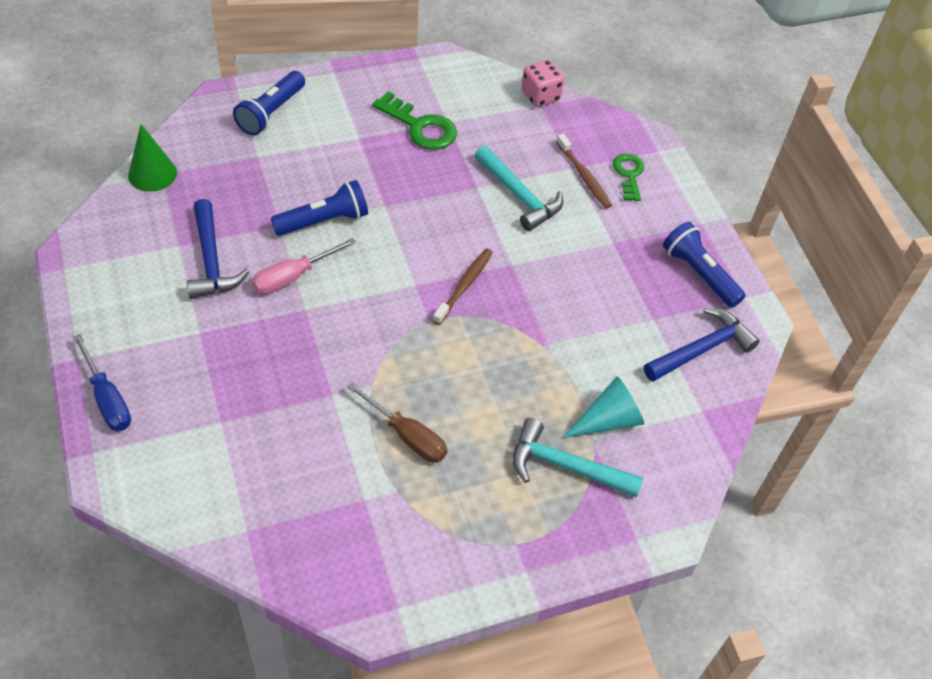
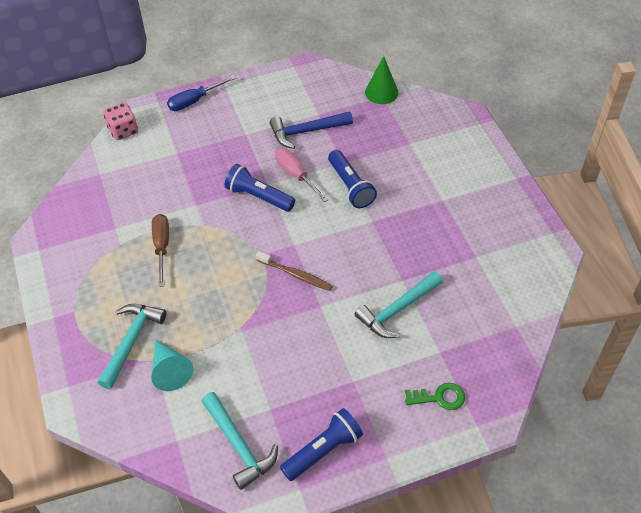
camera: 95 degrees right, 0 degrees up
blue flashlight [233,71,305,135] -> blue flashlight moved to [224,164,295,212]
brown screwdriver [347,382,447,463] -> brown screwdriver turned 135 degrees clockwise [152,214,169,287]
green key [372,91,457,150] -> none
pink dice [521,60,564,107] -> pink dice moved to [104,103,138,140]
brown toothbrush [556,134,612,208] -> none
blue hammer [644,307,760,382] -> turquoise hammer [202,392,278,490]

